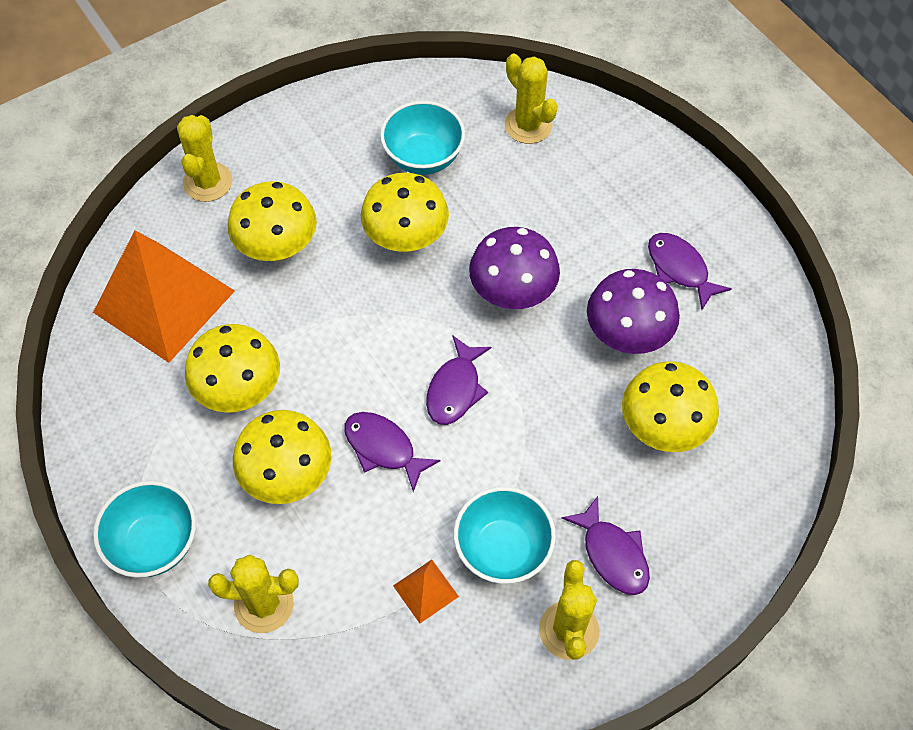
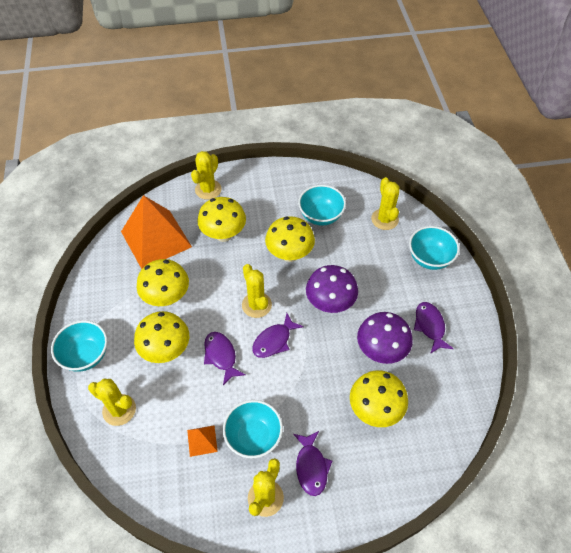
camera: 25 degrees right, 5 degrees down
none -> yellow cactus [242,264,272,318]
none -> turquoise bowl [409,226,460,270]

